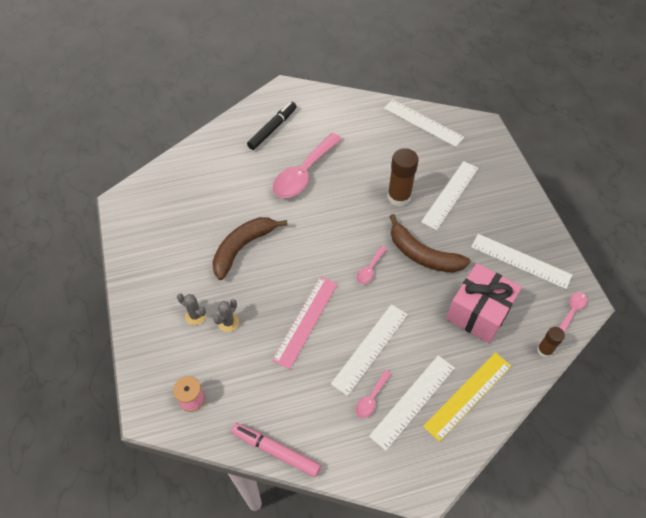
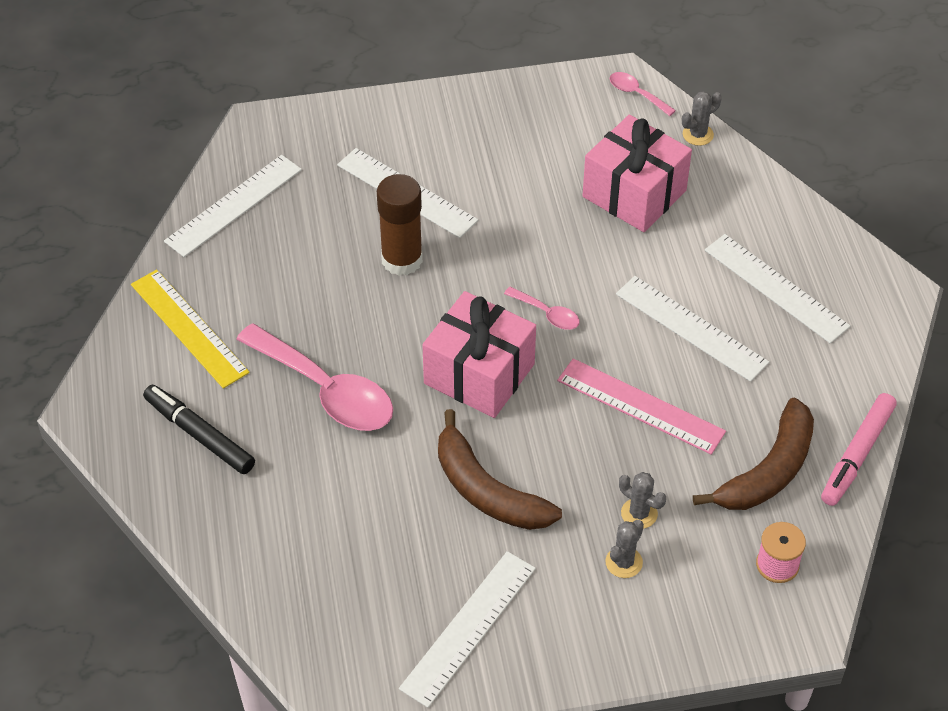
camera: 85 degrees left, 5 degrees down
pink spoon [356,370,392,418] -> none
brown banana [389,214,470,272] -> brown banana moved to [693,397,814,510]
yellow ruler [423,352,511,442] -> yellow ruler moved to [131,269,250,389]
white ruler [471,234,572,289] -> white ruler moved to [399,551,536,708]
brown glue stick [537,327,565,358] -> grey cactus [682,91,722,146]
none -> pink gift [422,291,536,418]

